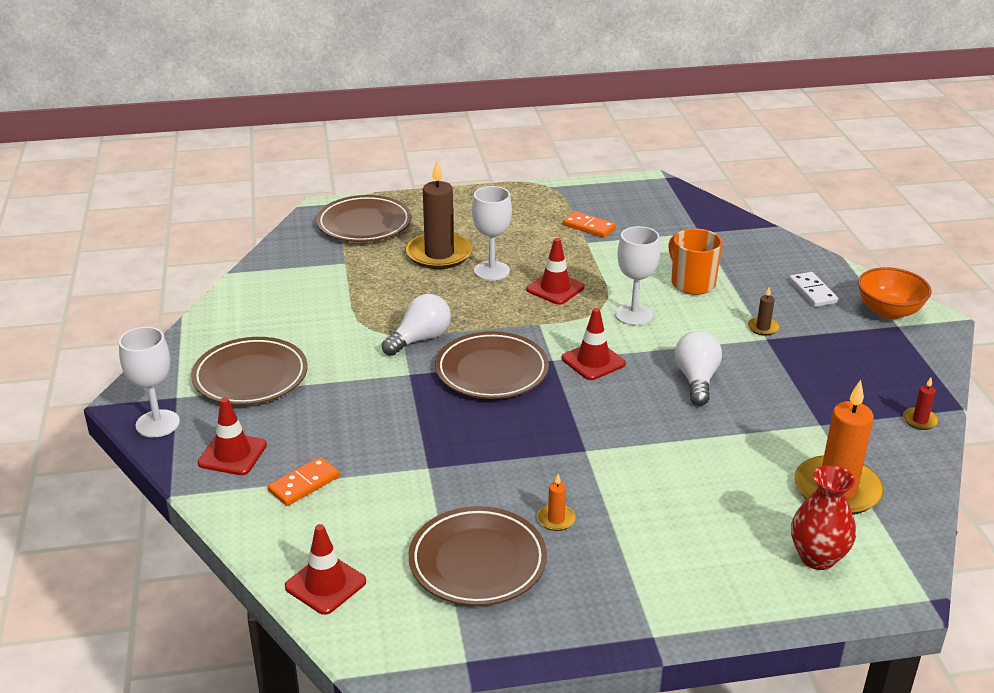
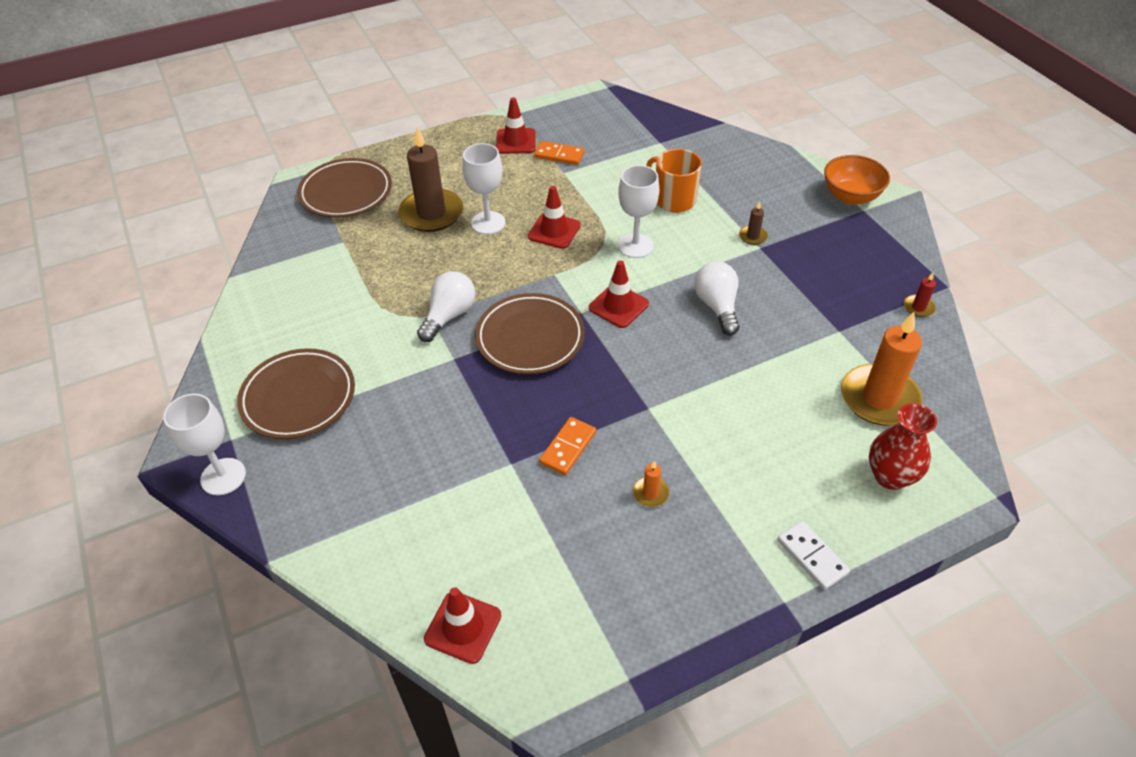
camera: 15 degrees left, 15 degrees up
red traffic cone [198,398,267,475] -> red traffic cone moved to [496,97,536,154]
orange domino [268,457,340,506] -> orange domino moved to [539,417,596,475]
brown plate [409,506,547,606] -> none
white domino [789,272,838,307] -> white domino moved to [777,521,850,590]

